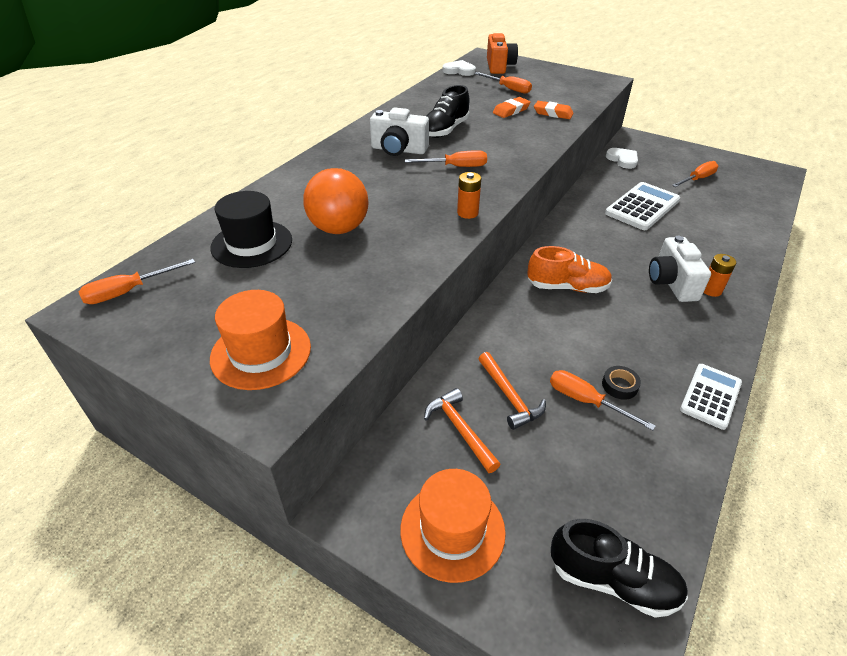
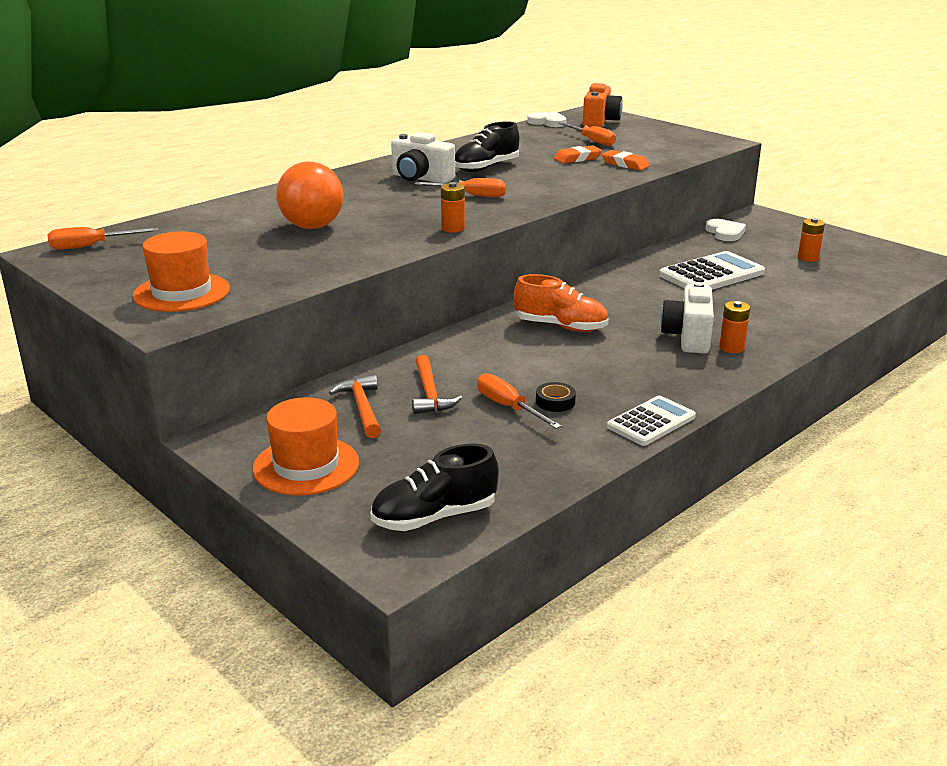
camera: 15 degrees right, 15 degrees down
black hat [210,191,292,268] -> none
black shoe [551,519,688,618] -> black shoe turned 120 degrees clockwise [370,443,499,531]
orange screwdriver [672,161,718,187] -> orange battery [798,218,825,262]

